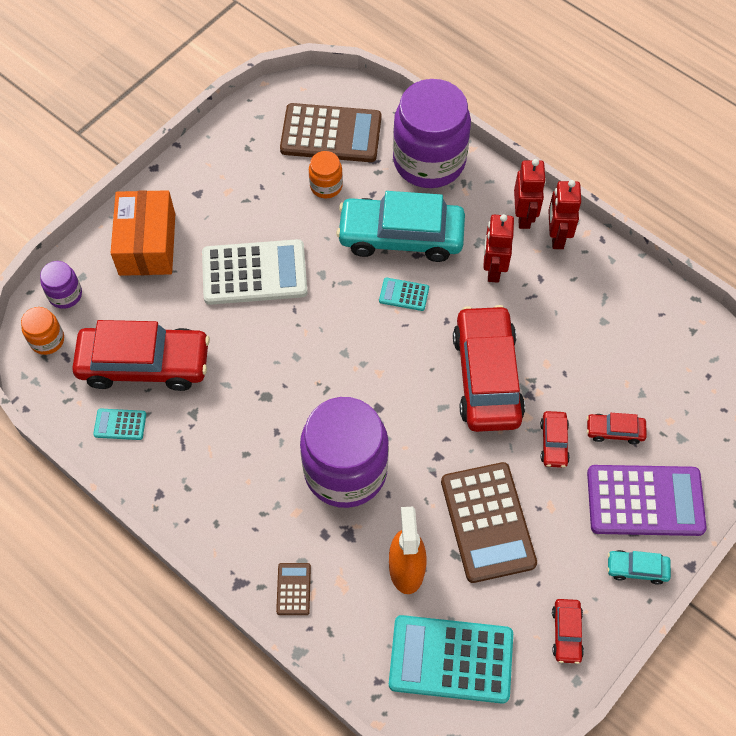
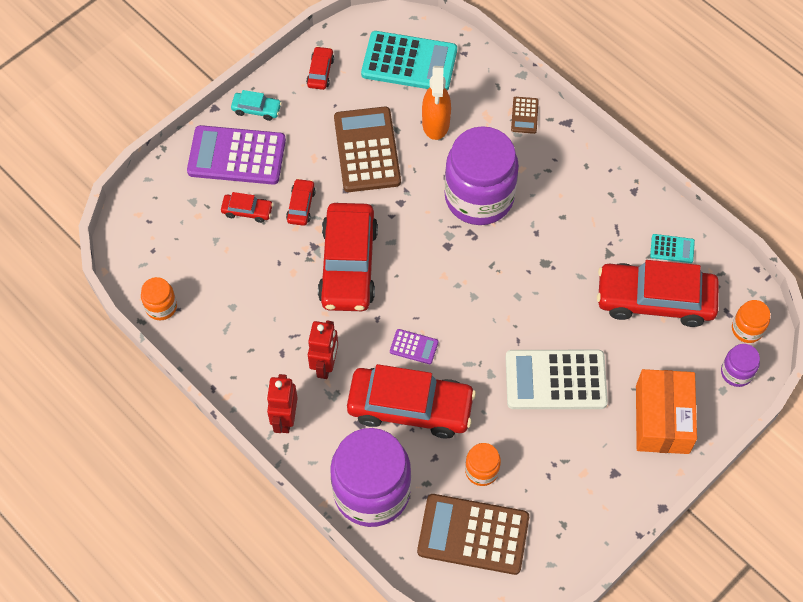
camera: 175 degrees left, 0 degrees up
turquoise car [336,191,465,262] -> red car [347,364,476,438]
turquoise calculator [379,277,429,311] -> purple calculator [390,329,438,364]
red robot [548,180,581,249] -> none
none -> orange jar [141,277,177,320]

